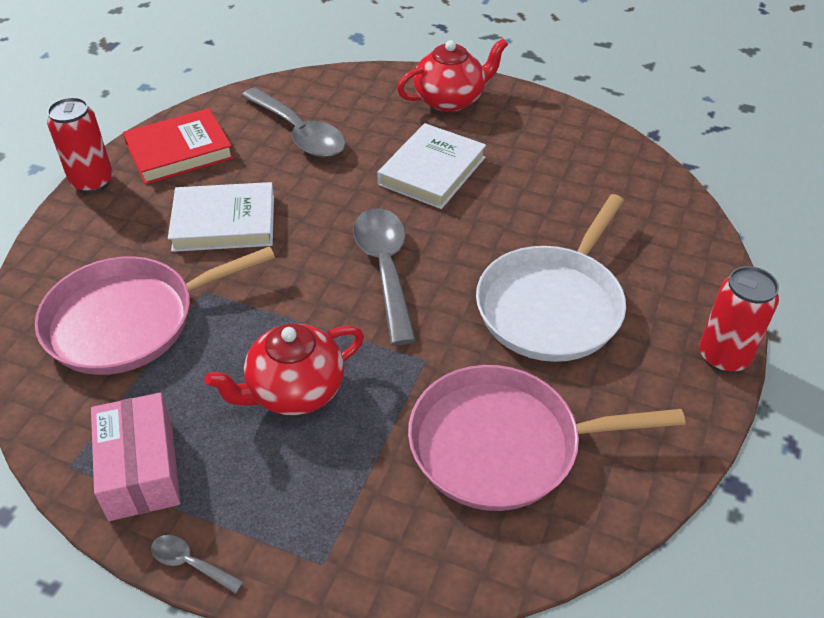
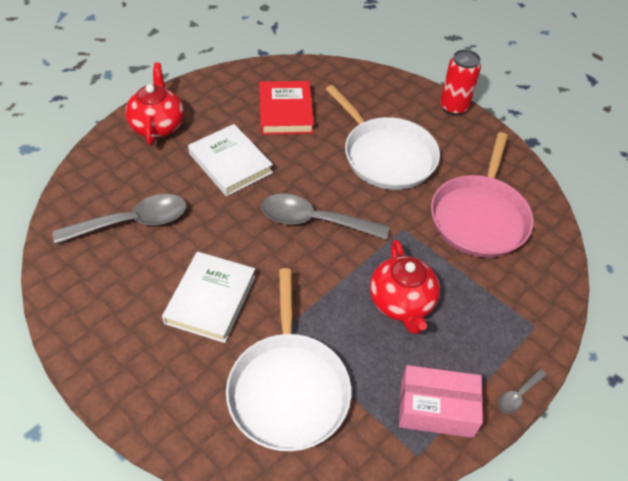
camera: 70 degrees left, 5 degrees up
pink pan [35,246,275,375] -> white pan [226,268,351,451]
red can [47,97,113,194] -> none
red book [123,108,234,185] -> red book moved to [259,81,314,135]

